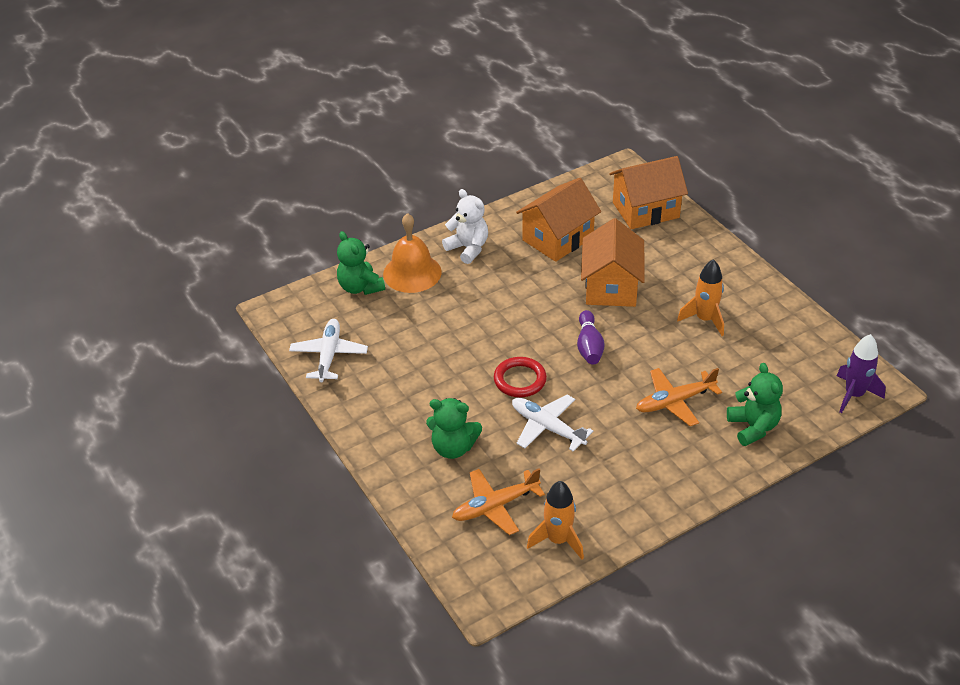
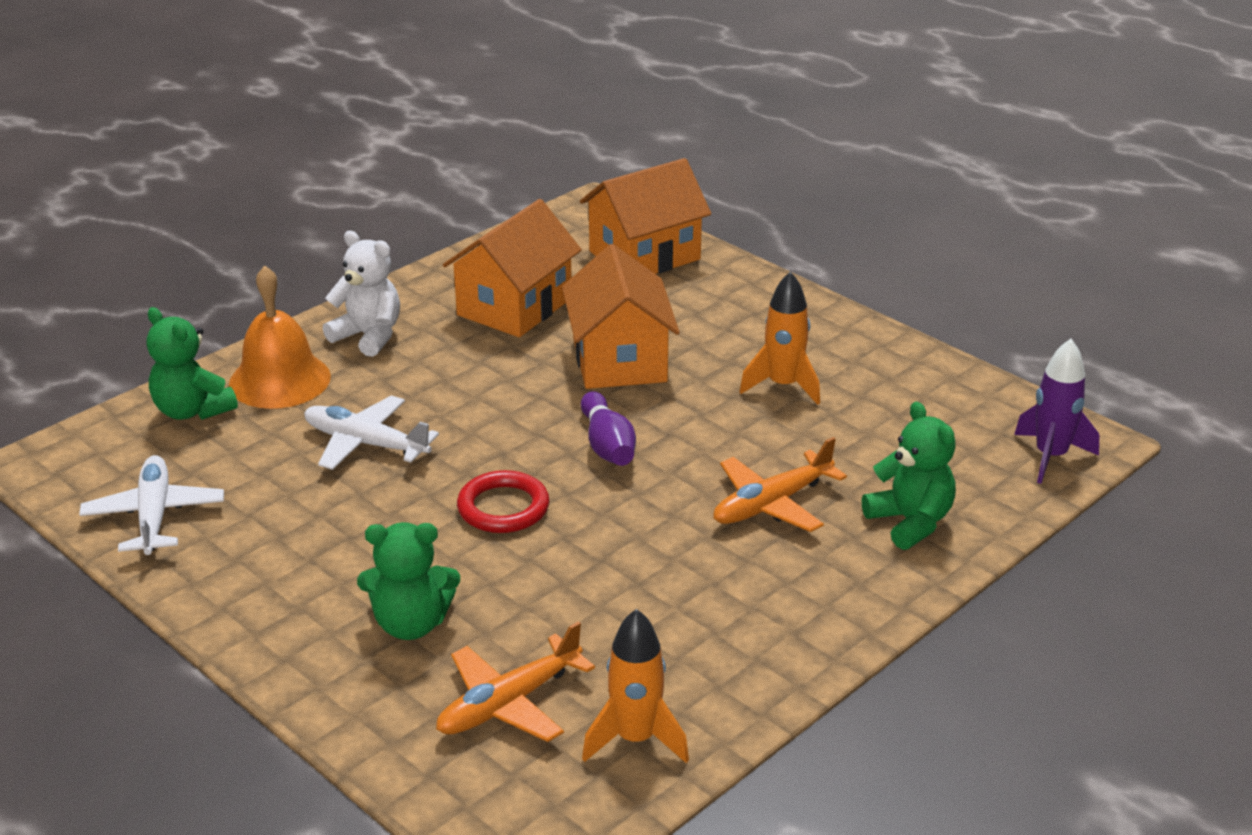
camera: 15 degrees left, 10 degrees down
white plane [512,394,593,452] -> white plane moved to [304,395,439,470]

